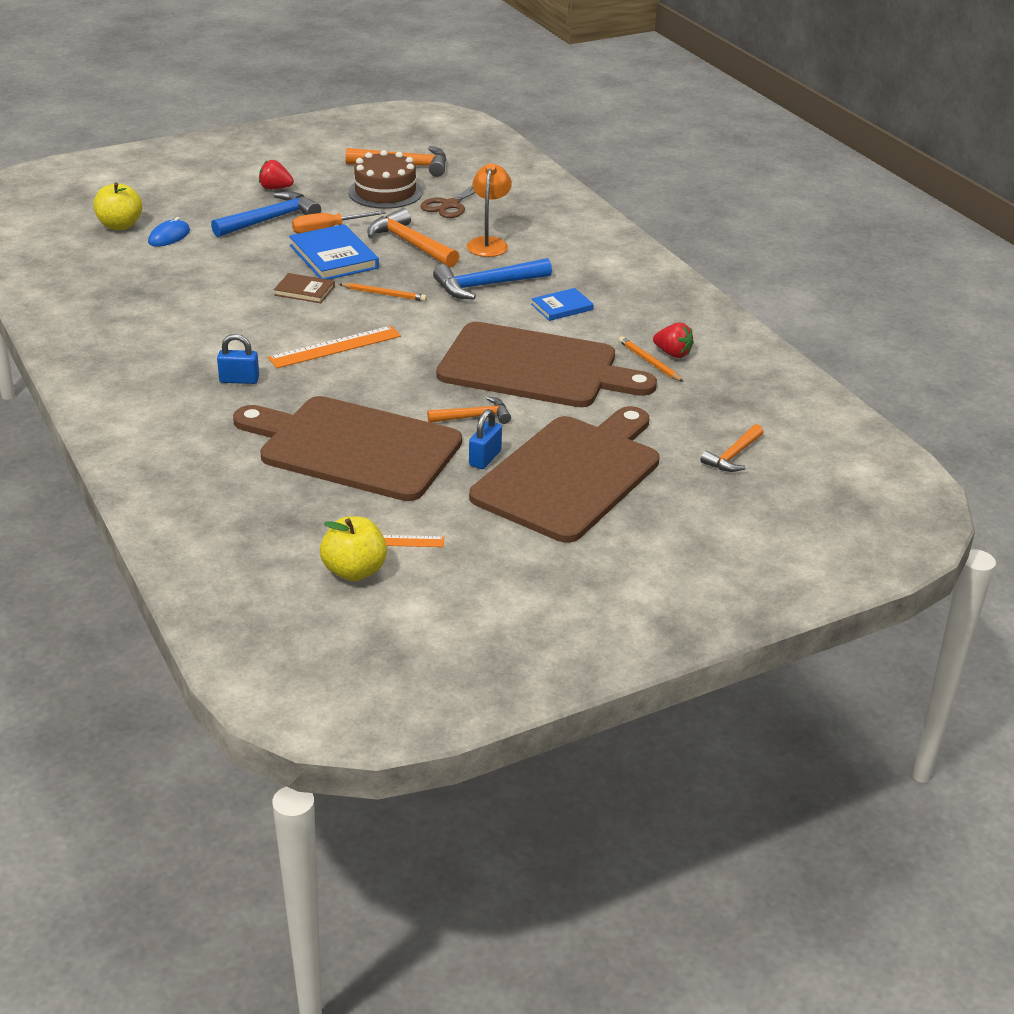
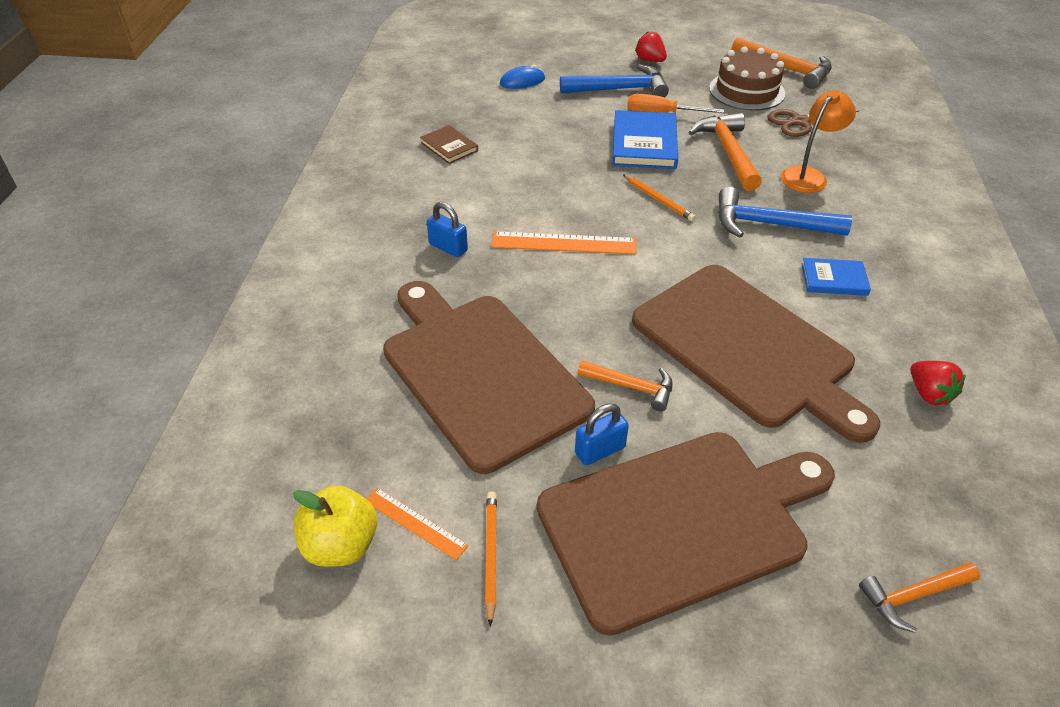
camera: 35 degrees right, 10 degrees up
yellow apple [93,182,142,230] -> none
brown book [274,273,335,303] -> brown book moved to [420,125,478,164]
orange pencil [618,336,683,382] -> orange pencil moved to [485,492,497,627]

